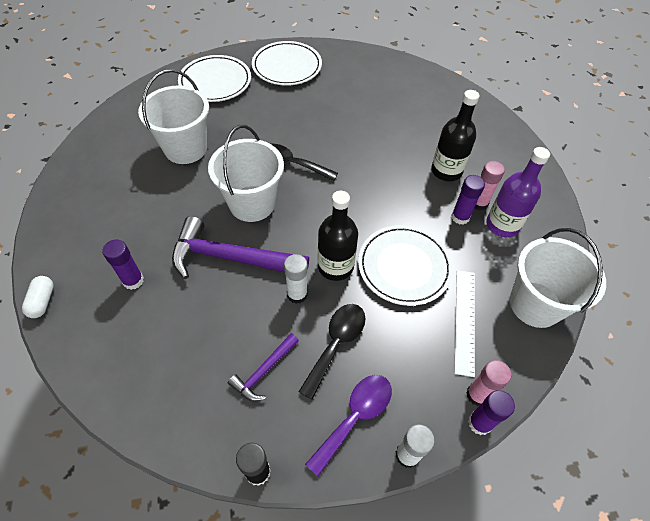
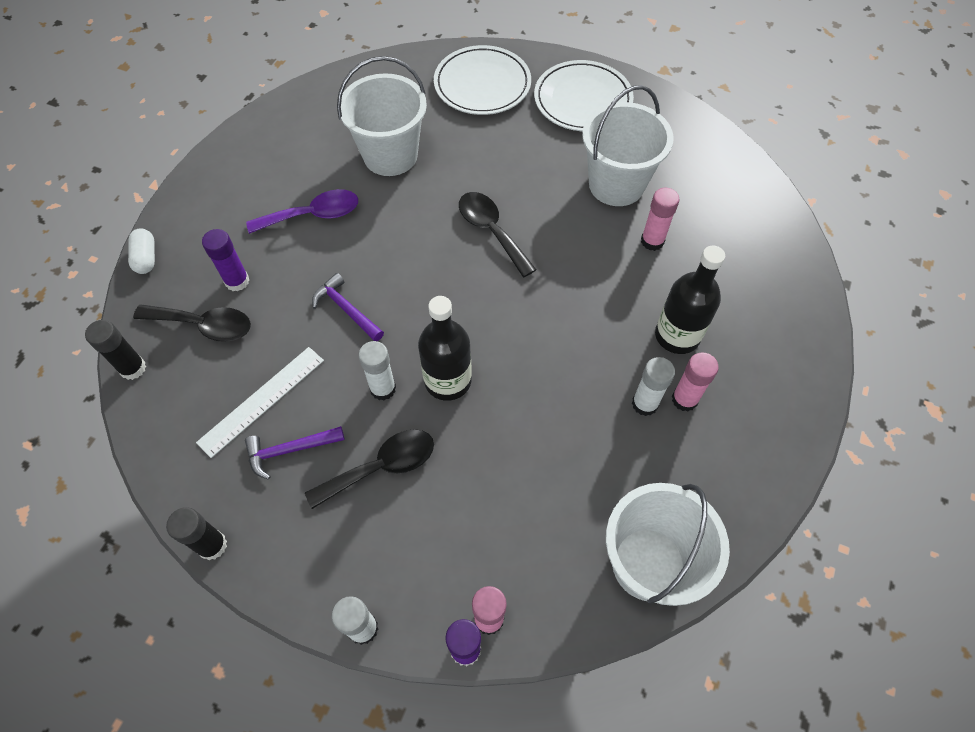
camera: 35 degrees right, 5 degrees up
white capsule [22,276,54,318] -> white capsule turned 45 degrees counterclockwise [128,228,155,274]
purple hammer [172,216,309,279] -> purple hammer [312,273,384,341], size x0.51
white bucket [208,125,284,222] -> white bucket moved to [582,85,674,206]
purple spoon [305,375,392,476] -> purple spoon moved to [246,189,358,234]
white plate [358,225,453,306] -> none
purple glue stick [451,175,485,225] -> white glue stick [632,357,675,416]
white ruler [454,270,475,377] -> white ruler moved to [196,347,324,458]
purple bottle [486,147,550,238] -> none
none -> black glue stick [85,320,146,380]
none -> black spoon [133,305,251,342]
none -> pink glue stick [641,188,679,251]

